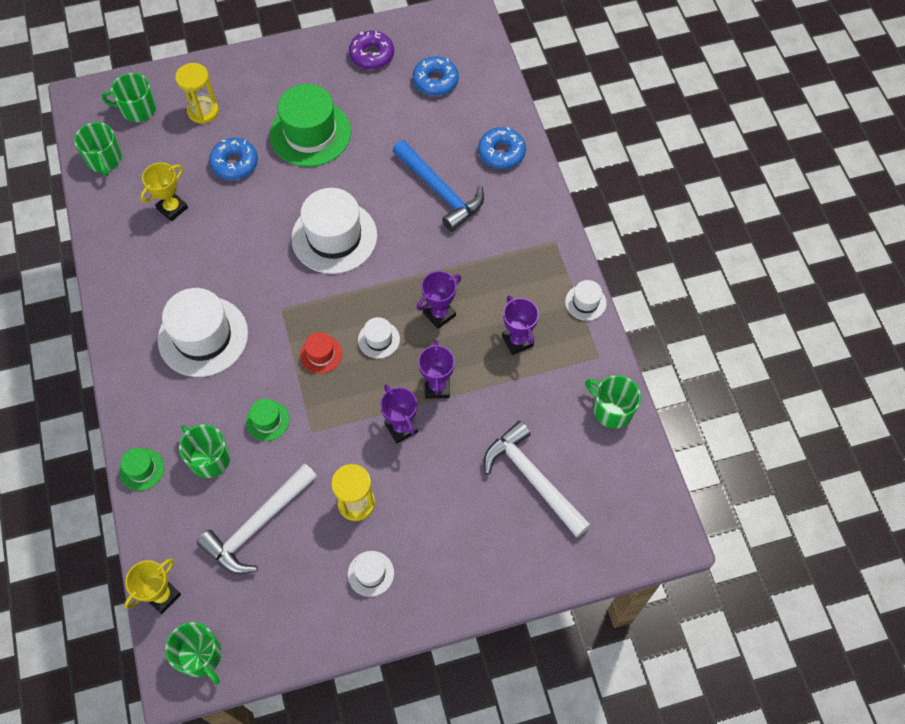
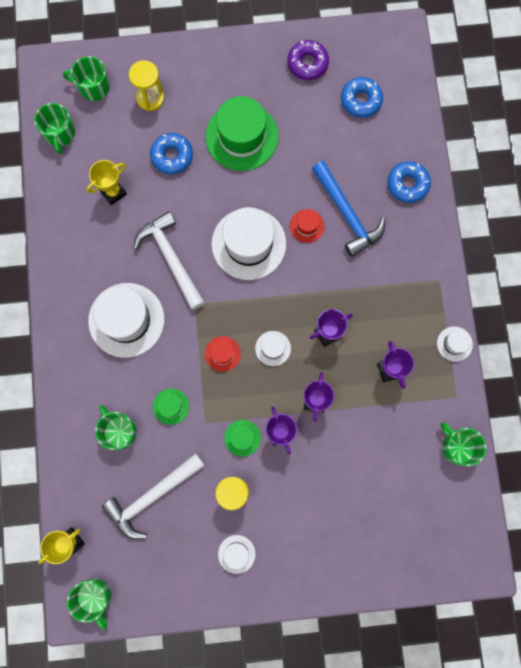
camera: 10 degrees right, 15 degrees up
green hat [119,448,164,491] -> green hat moved to [224,420,261,456]
white hammer [484,421,591,537] -> white hammer moved to [133,211,205,310]
none -> red hat [290,209,324,243]

